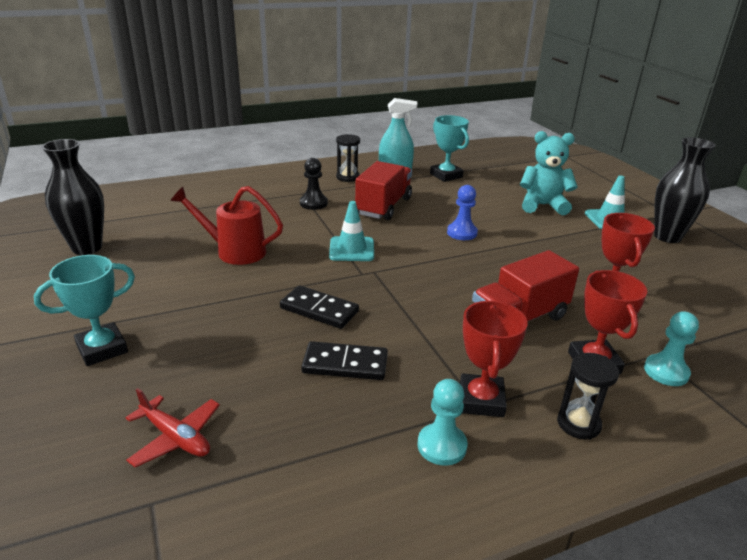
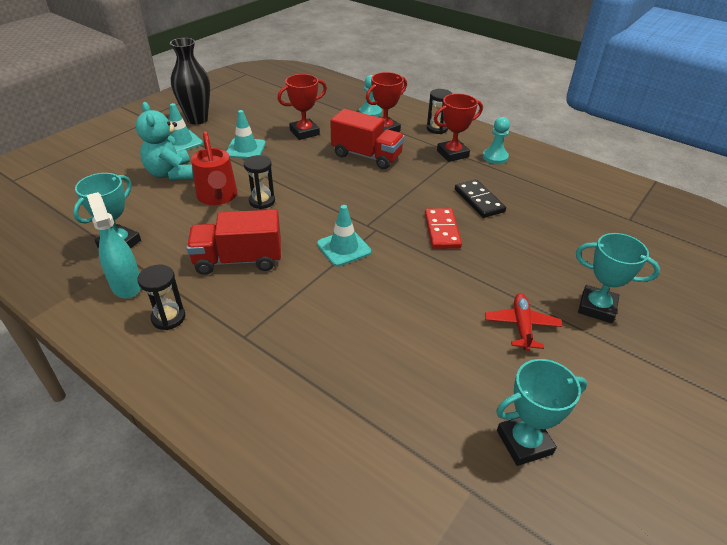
camera: 120 degrees left, 10 degrees up
black vase [42,139,104,255] -> turquoise trophy [496,359,587,466]
red plane [126,388,220,467] -> red plane moved to [485,293,563,351]
red watering can [170,186,283,265] -> red watering can moved to [191,131,238,205]
black domino [280,285,359,329] -> red domino [425,208,462,249]
black pawn [300,158,328,210] -> none
blue pawn [447,185,478,240] -> black hourglass [244,155,275,209]
none -> turquoise traffic cone [226,110,266,159]

